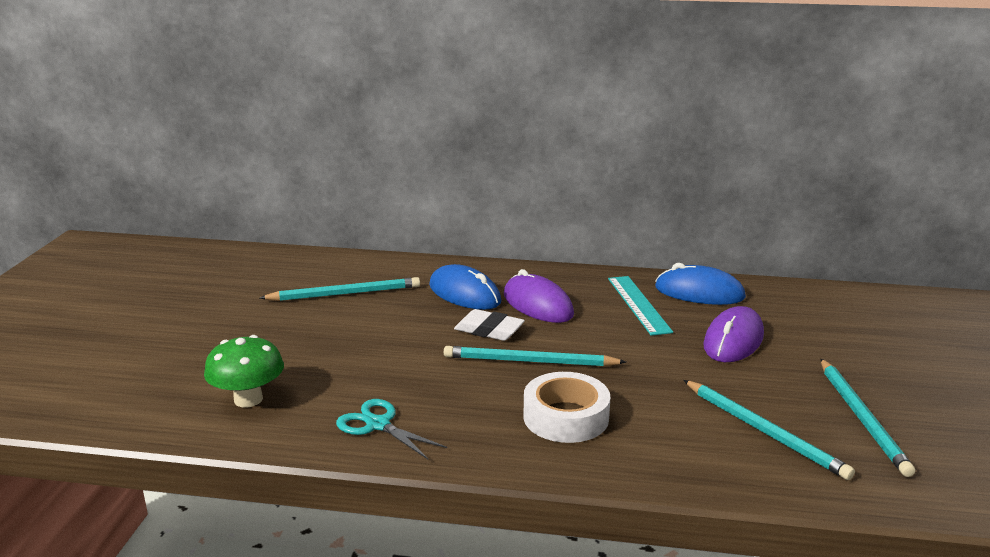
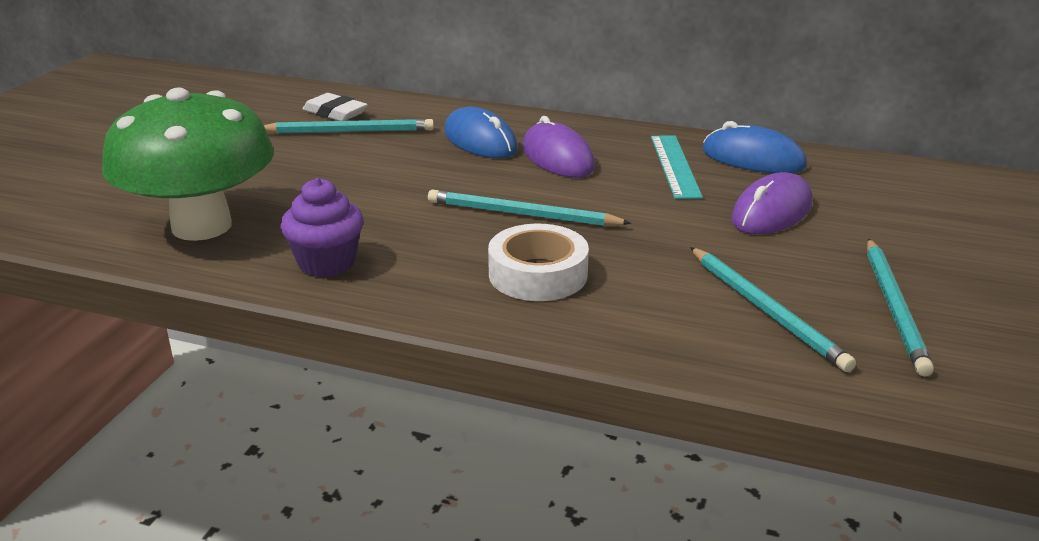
camera: 10 degrees right, 5 degrees up
green mushroom [204,335,284,407] -> green mushroom [102,87,274,241], size x1.89
turquoise scissors [336,399,447,459] -> purple cupcake [280,178,364,278]
white eraser [454,309,525,341] -> white eraser moved to [303,93,368,121]

